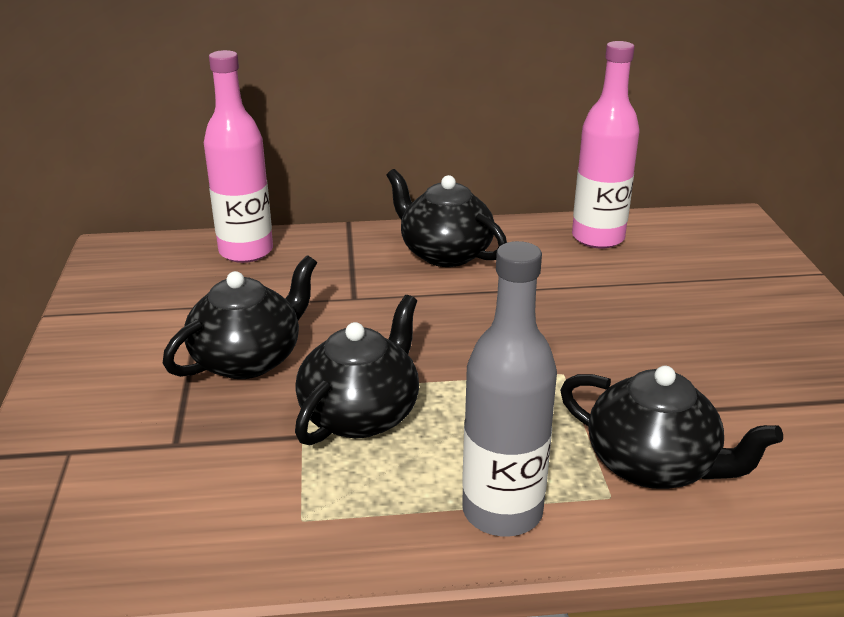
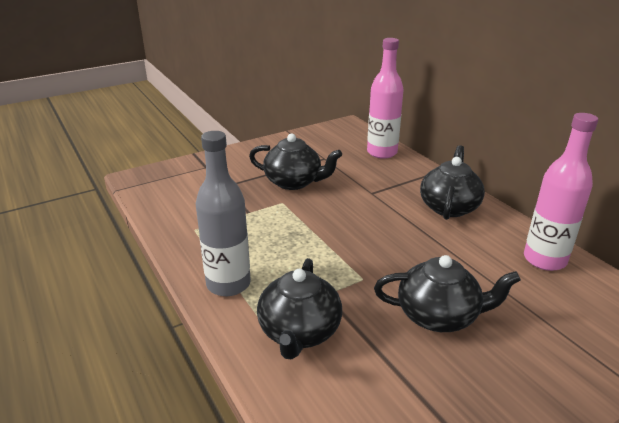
camera: 65 degrees right, 0 degrees up
black teapot [295,295,419,446] -> black teapot moved to [374,255,521,332]

